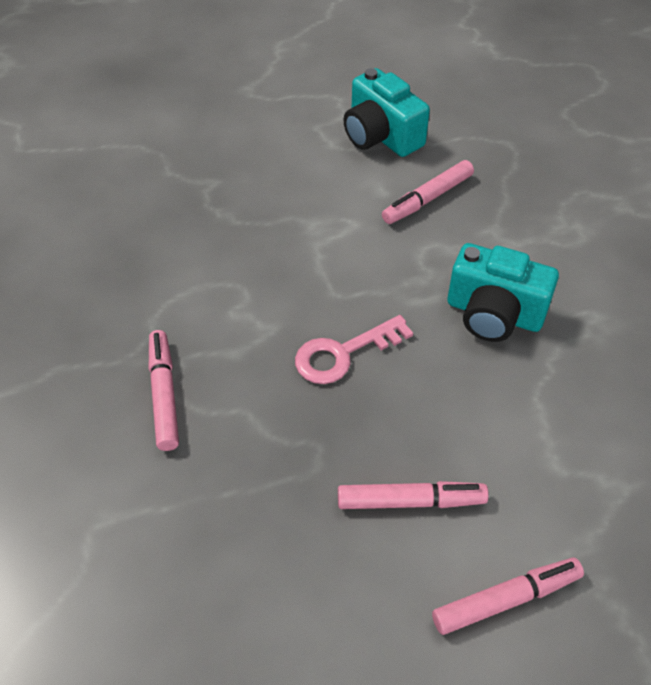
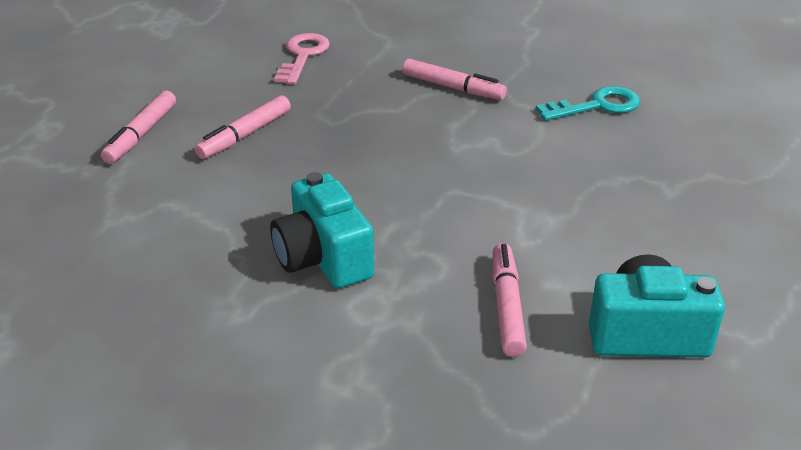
camera: 130 degrees right, 15 degrees down
pink key [295,315,413,384] -> pink key moved to [274,33,330,84]
turquoise camera [448,243,559,342] -> turquoise camera turned 90 degrees counterclockwise [270,172,374,288]
none -> turquoise key [536,86,640,121]

